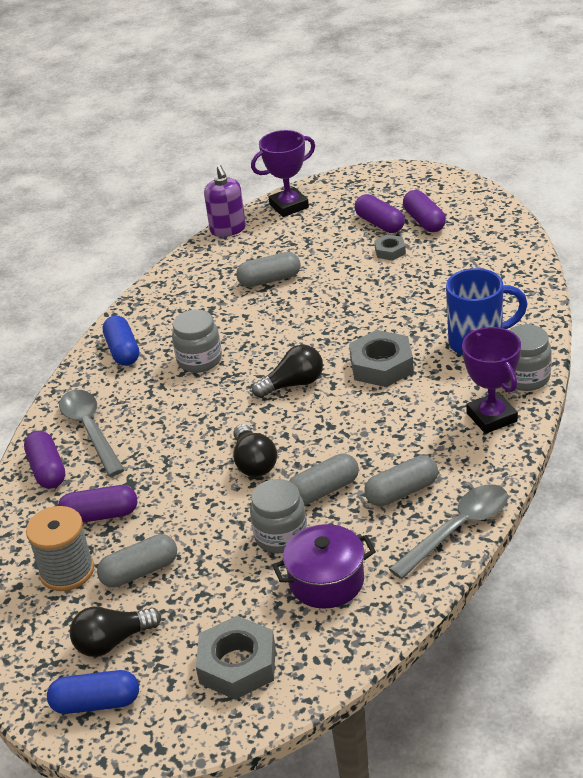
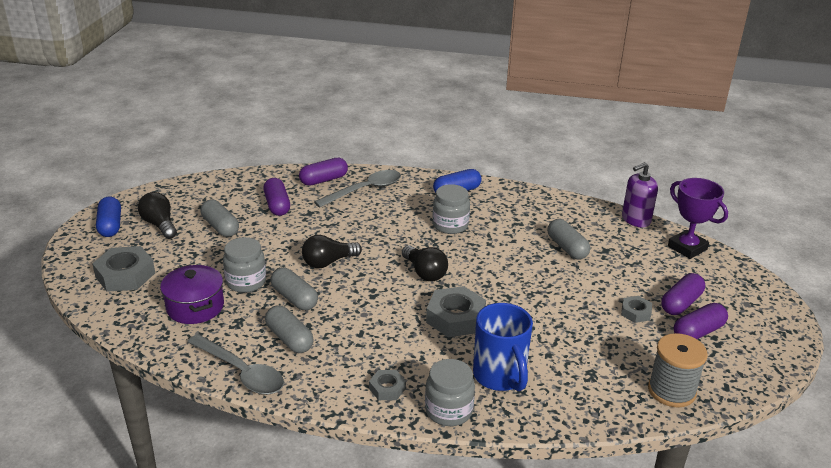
camera: 75 degrees right, 5 degrees down
grey spool [26,506,94,591] -> grey spool moved to [648,333,708,408]
purple trophy [462,327,521,434] -> grey nut [369,370,406,400]

